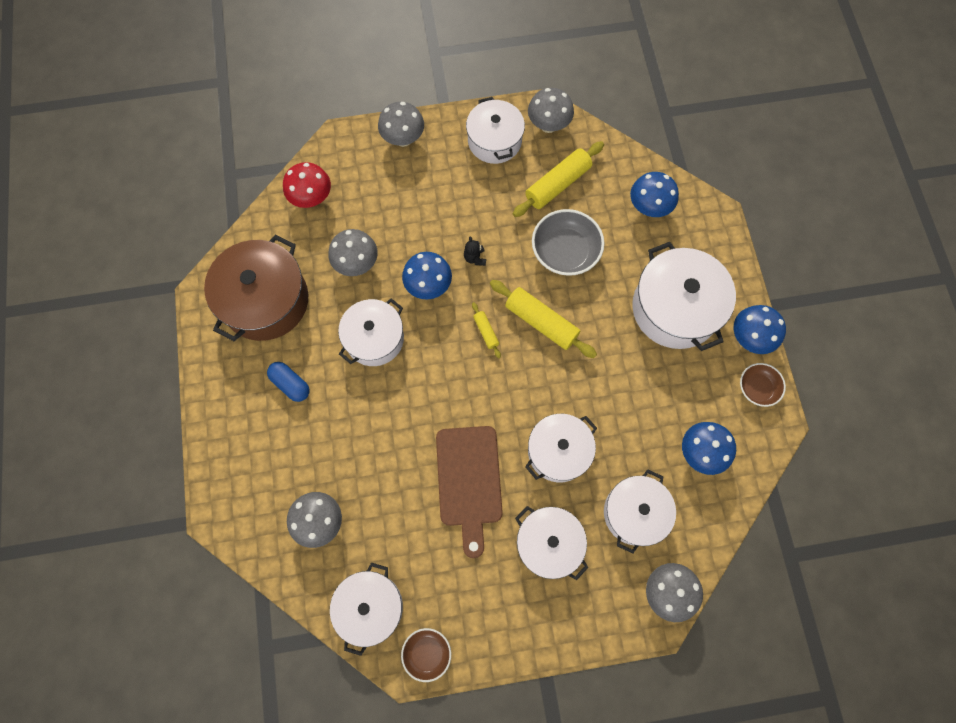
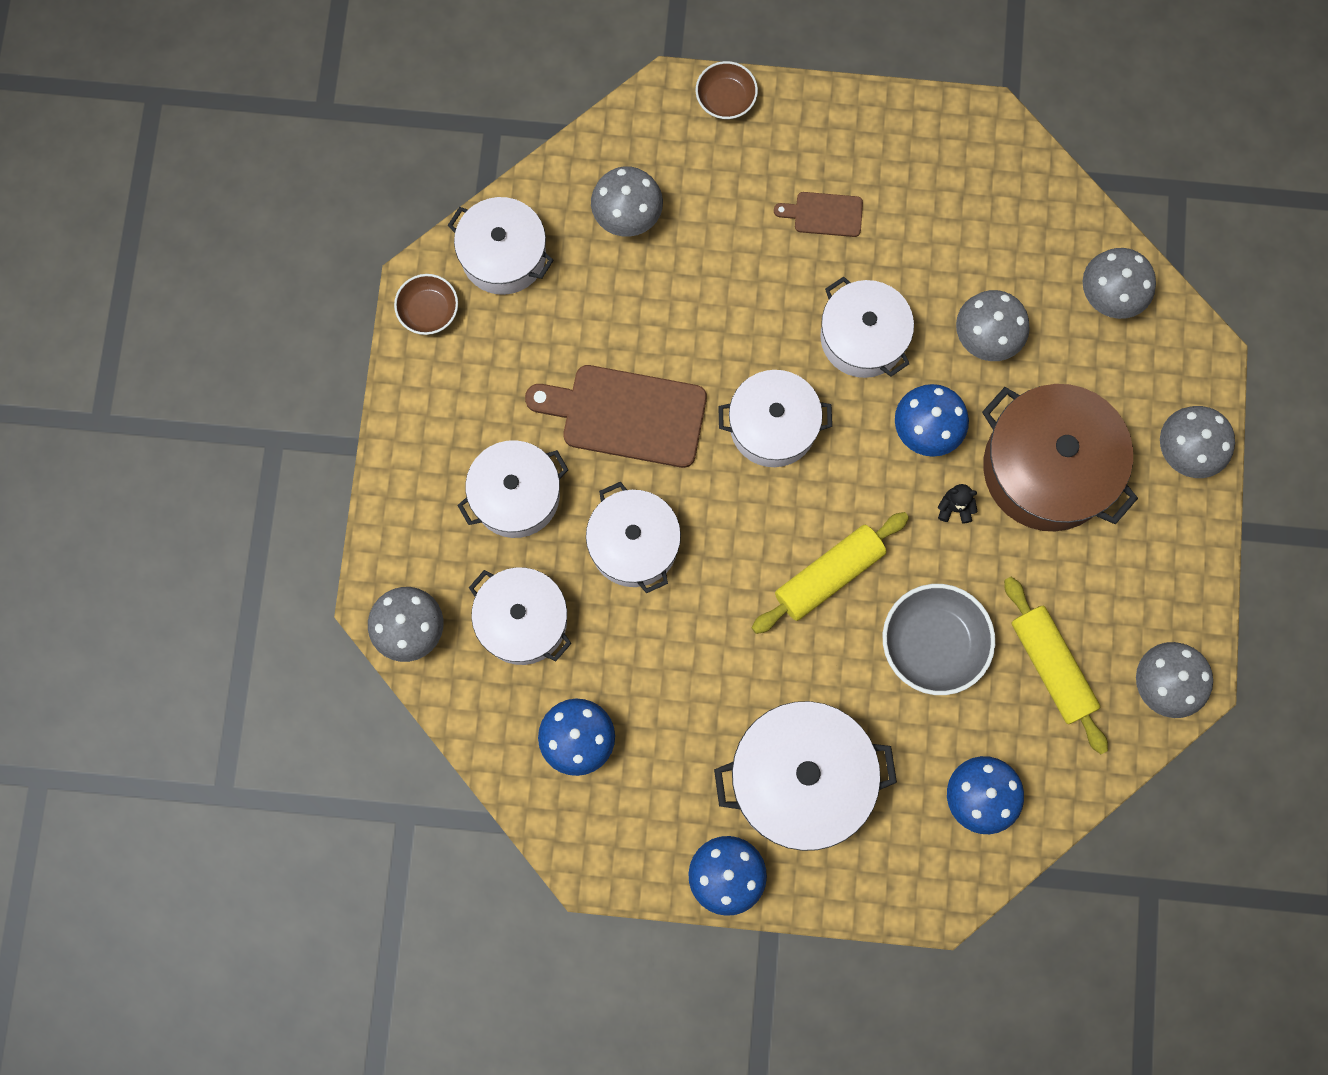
camera: 105 degrees right, 5 degrees up
brown pot [204,235,309,341] -> brown pot moved to [982,384,1138,531]
blue capsule [267,362,310,402] -> brown cutting board [774,192,863,237]
red mushroom [283,162,331,208] -> grey mushroom [1083,248,1156,319]
white pot [466,97,525,164] -> white pot moved to [718,370,832,467]
yellow rolling pin [472,302,501,358] -> none
brown bowl [740,363,786,407] -> brown bowl moved to [696,61,758,119]

